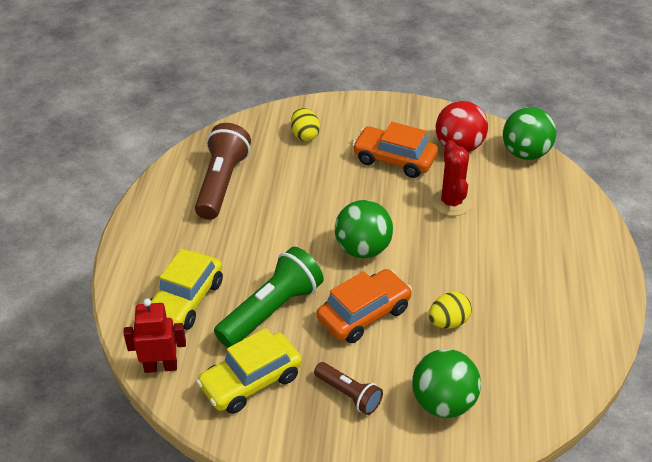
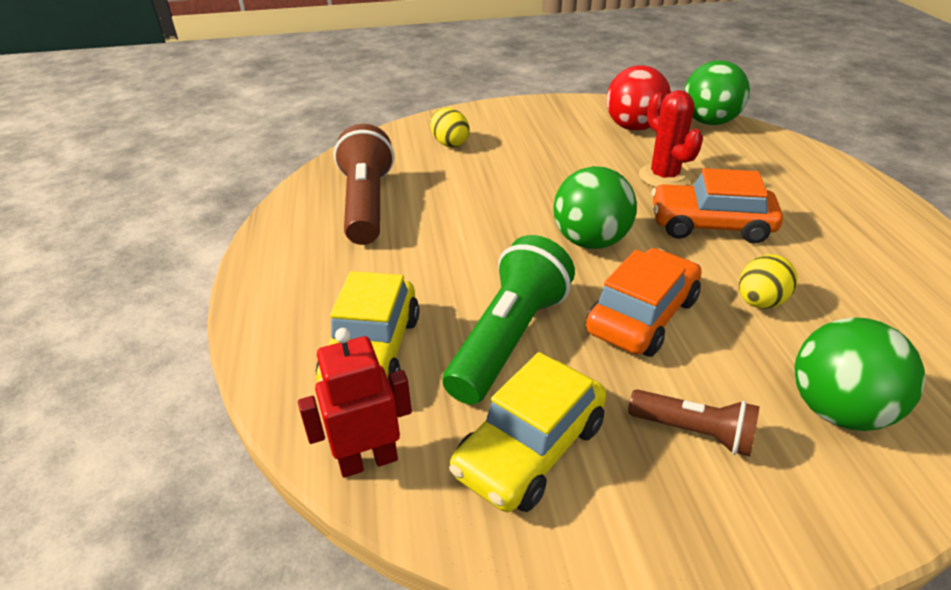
camera: 15 degrees left, 5 degrees down
orange car [352,122,438,178] -> orange car moved to [651,168,783,244]

